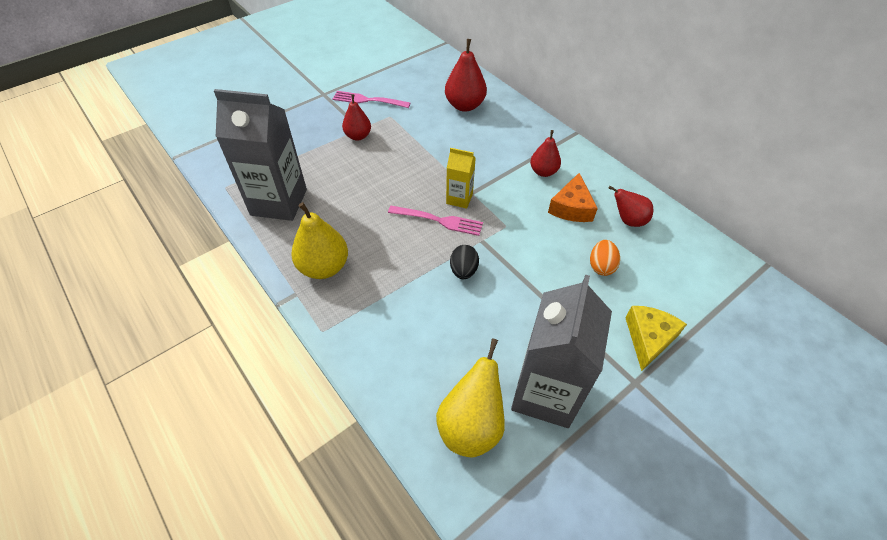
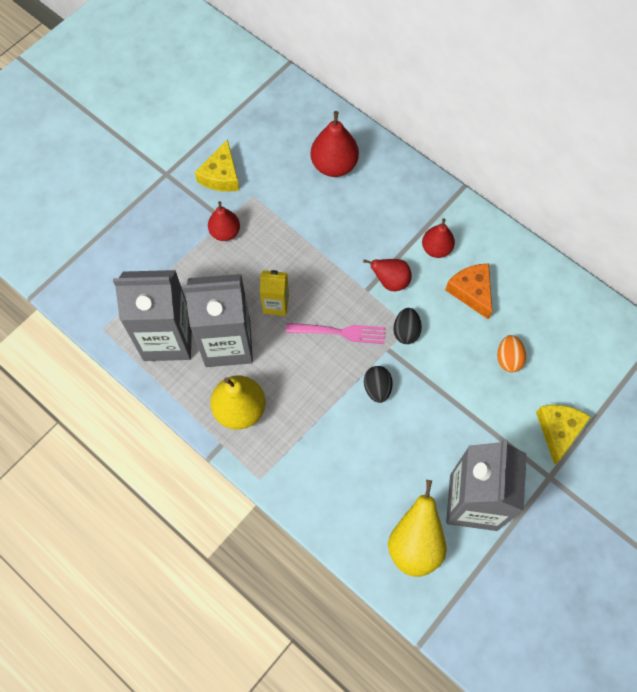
camera: 10 degrees left, 15 degrees up
pink fork [333,91,410,108] -> yellow cheese [195,139,239,192]
yellow carton [446,148,476,209] -> yellow carton moved to [260,270,289,316]
orange cheese [548,173,598,222] -> orange cheese turned 150 degrees clockwise [445,263,492,319]
red pear [608,186,653,227] -> red pear moved to [363,259,412,291]
none -> grey carton [184,274,253,367]
none -> black egg [393,308,422,344]

